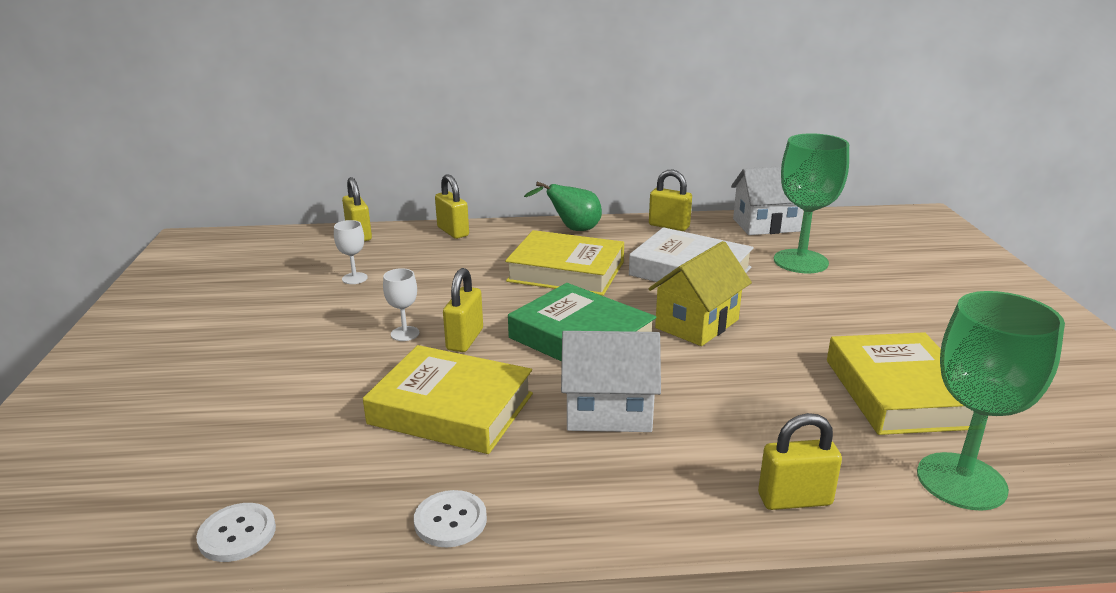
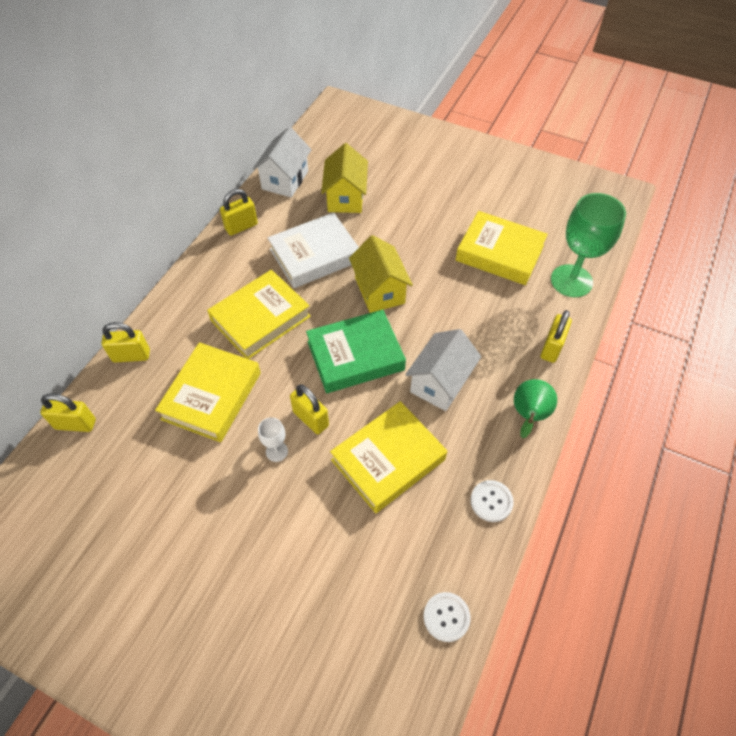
camera: 60 degrees left, 30 degrees up
white goblet [334,220,368,284] -> none
green pear [524,182,602,231] -> green pear moved to [514,379,557,438]
green goblet [774,133,849,273] -> yellow house [321,143,368,213]
none -> yellow book [155,342,261,442]

